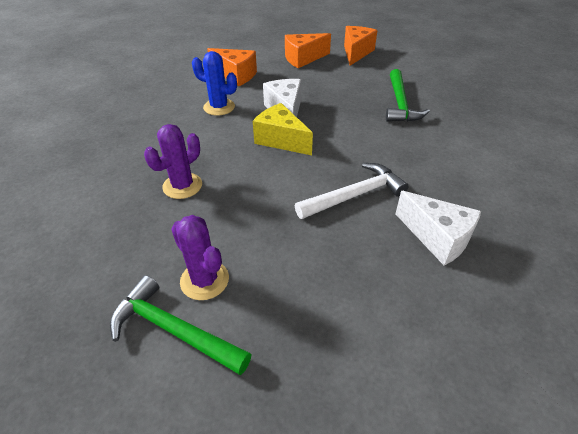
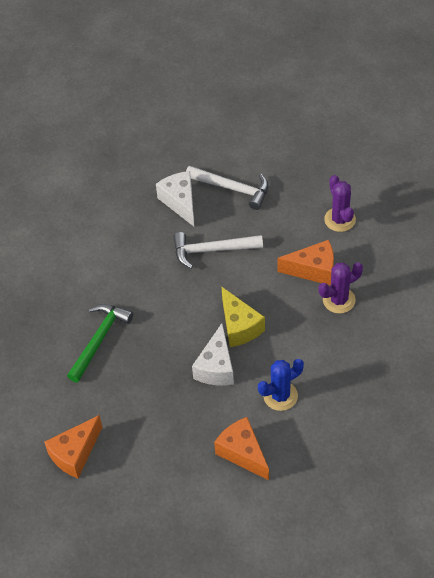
camera: 155 degrees left, 10 degrees up
green hammer [110,275,252,375] -> none
blue cactus [192,51,237,116] -> blue cactus turned 75 degrees counterclockwise [258,359,304,411]
orange cheese [285,33,331,68] -> orange cheese moved to [278,240,334,286]
none -> white hammer [186,166,269,210]

